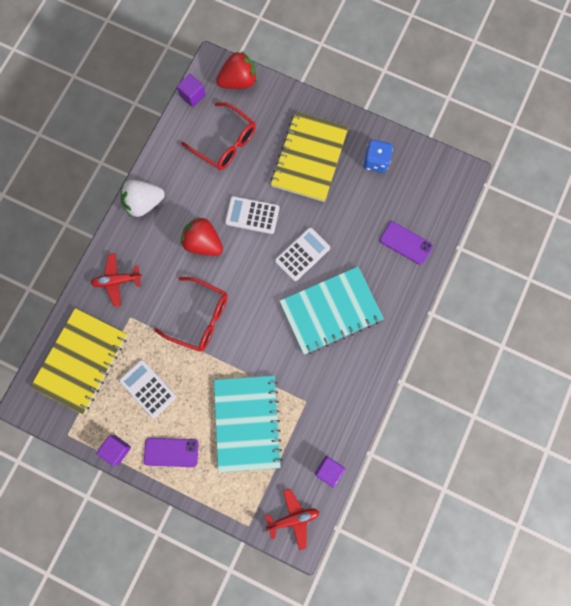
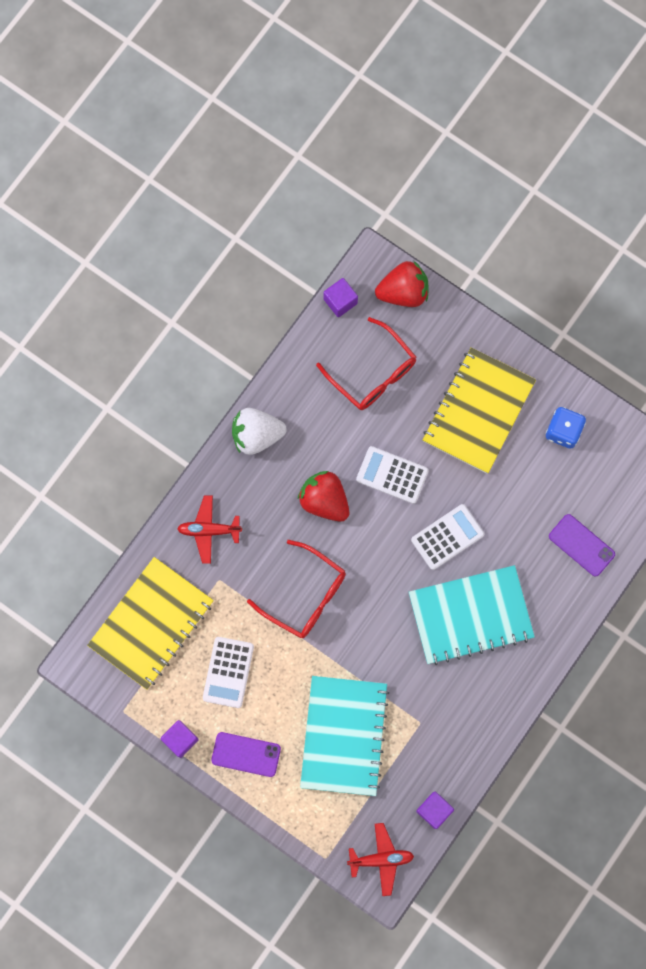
camera: 10 degrees right, 0 degrees up
white calculator [119,360,176,418] -> white calculator turned 135 degrees counterclockwise [203,637,254,708]

